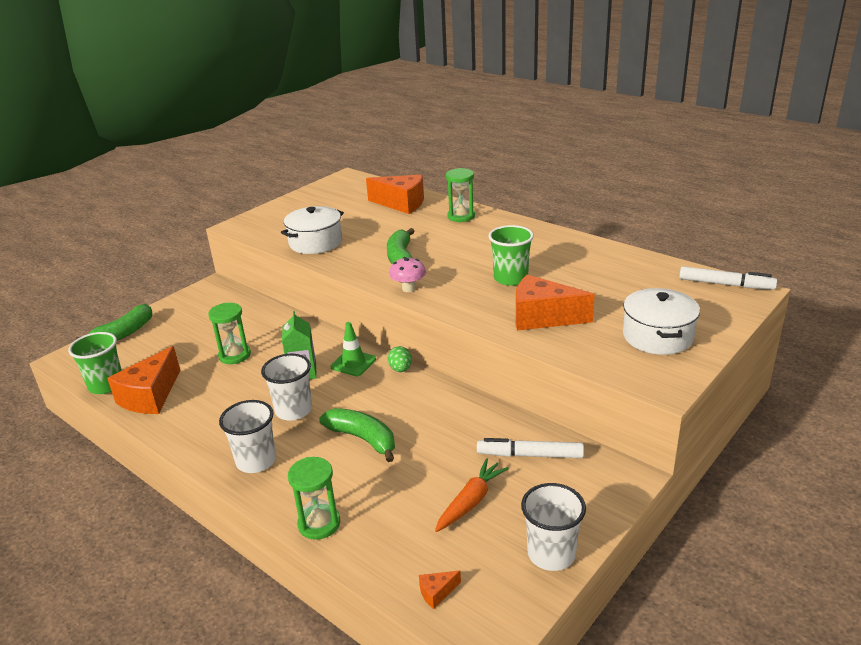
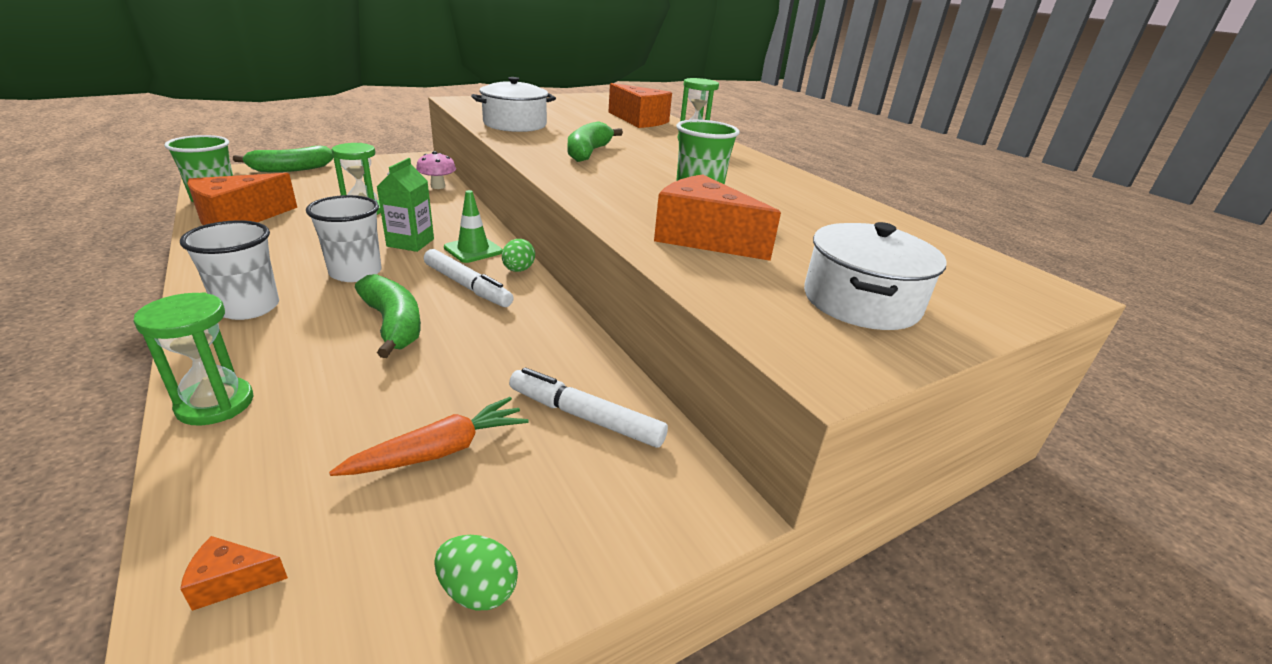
camera: 15 degrees right, 0 degrees up
pink mushroom [389,257,426,292] -> pink mushroom moved to [416,151,456,189]
white cup [521,483,586,571] -> green egg [434,535,518,610]
white marker [679,266,777,290] -> white marker moved to [424,249,513,307]

